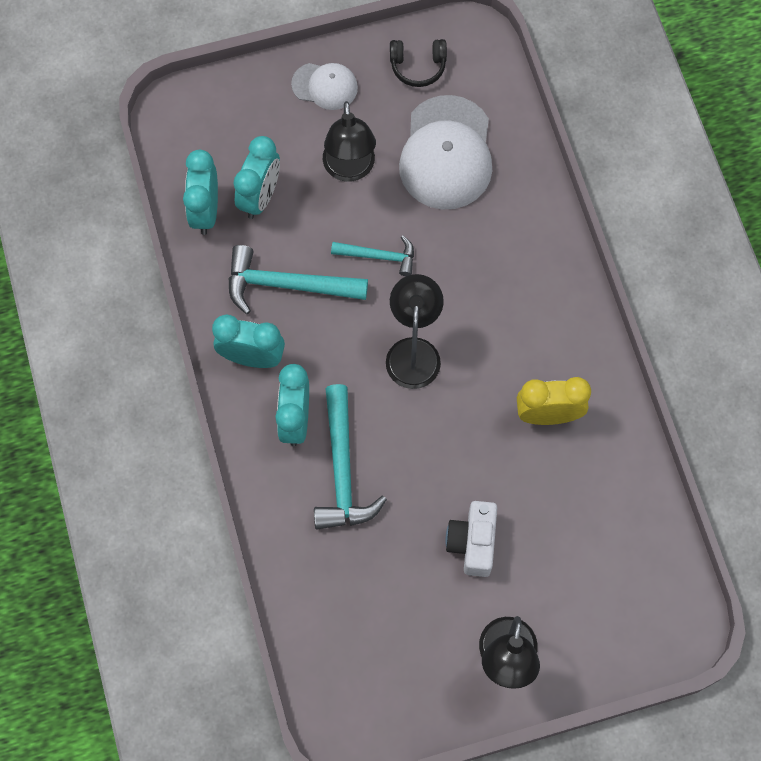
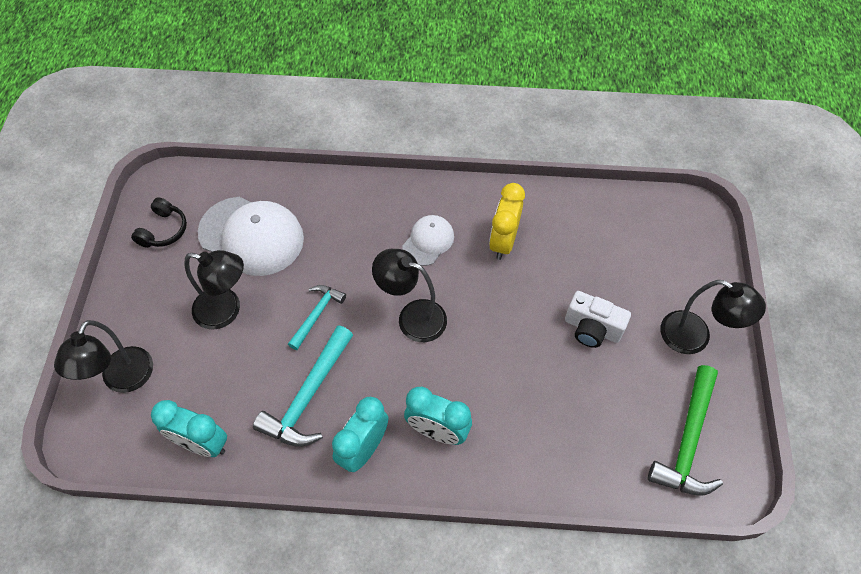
camera: 70 degrees left, 10 degrees down
turquoise clock [234,136,280,219] -> none
white cap [291,63,358,110] -> white cap moved to [402,215,454,266]
turquoise hammer [314,384,387,529] -> none
none -> black lamp [54,320,153,393]
none -> green hammer [648,365,723,495]

